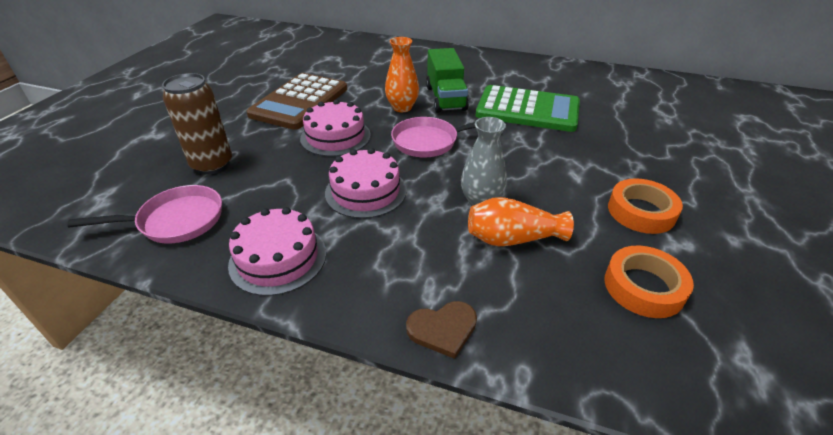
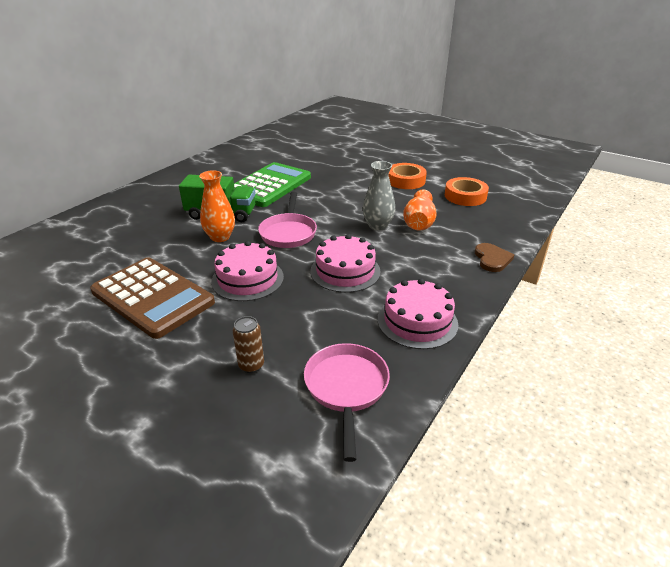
camera: 75 degrees left, 5 degrees down
brown can [162,73,232,175] -> brown can [233,316,264,373], size x0.53

